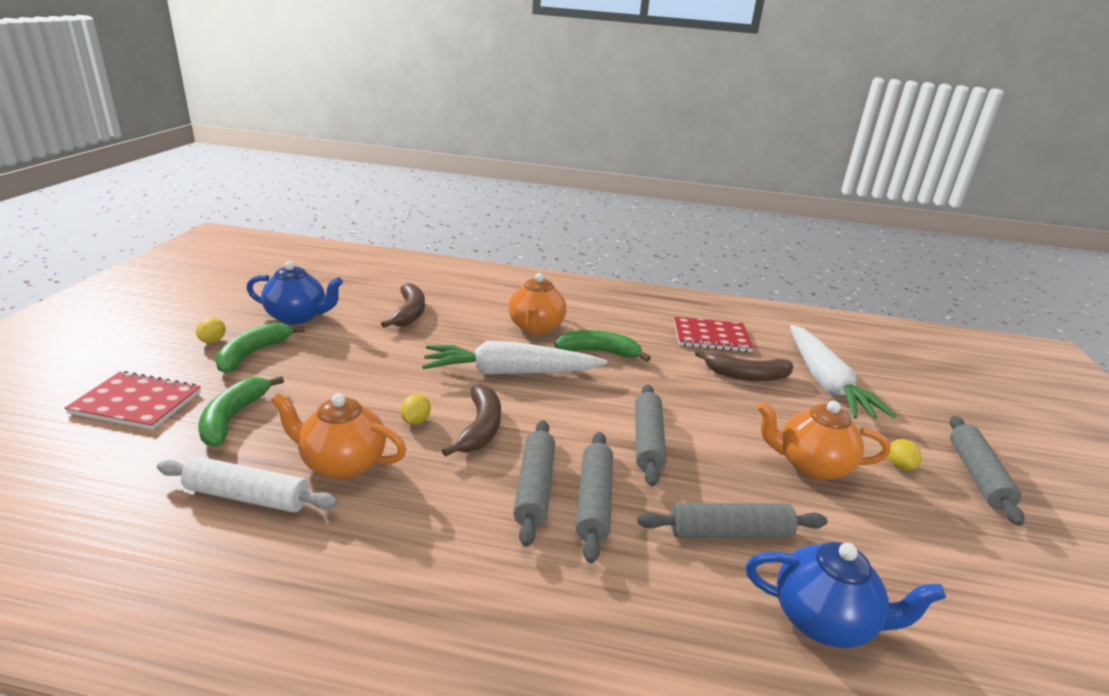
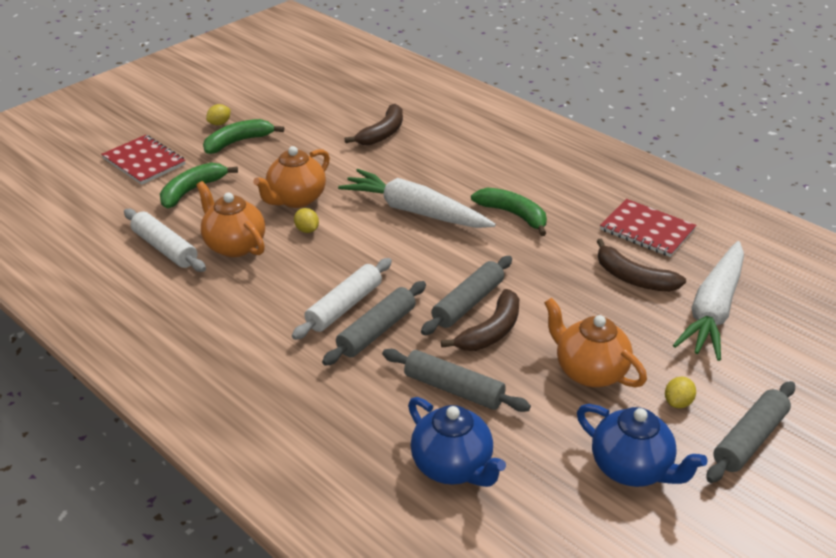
camera: 35 degrees right, 10 degrees up
blue teapot [246,261,343,325] -> blue teapot moved to [577,404,708,487]
yellow lemon [401,394,431,425] -> yellow lemon turned 75 degrees counterclockwise [294,208,319,233]
brown banana [442,384,501,457] -> brown banana moved to [441,289,519,351]
orange teapot [508,273,566,335] -> orange teapot moved to [253,146,330,208]
grey rolling pin [513,420,555,547] -> white rolling pin [292,258,392,340]

